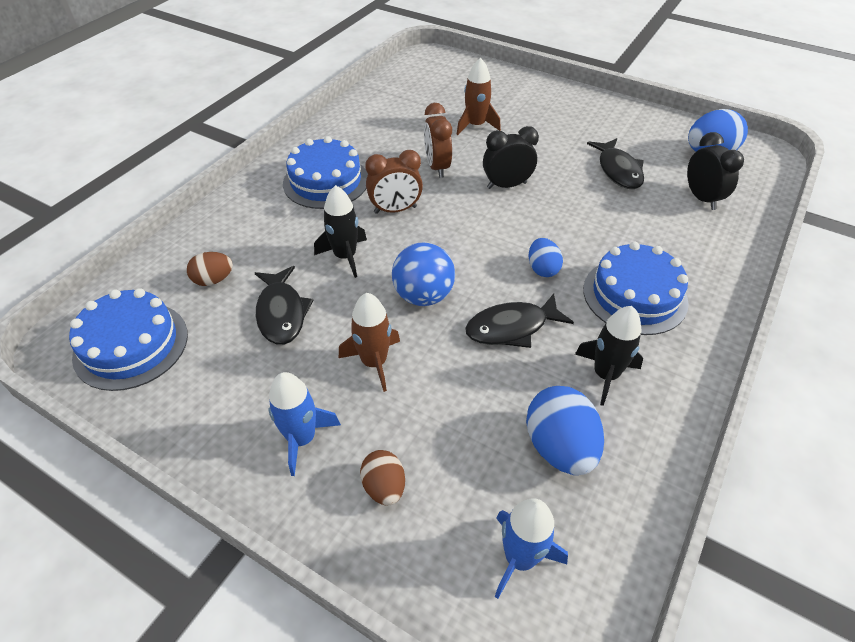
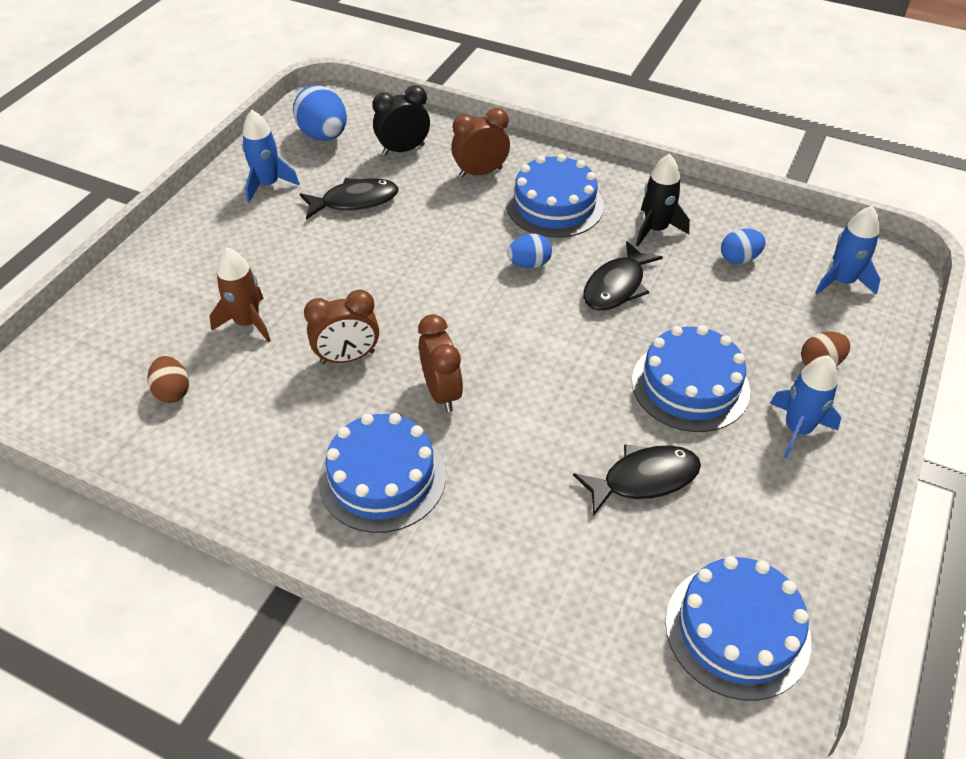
camera: 95 degrees left, 0 degrees up
brown egg [187,252,233,286] -> brown egg moved to [148,356,189,403]
black rocket [314,185,367,278] -> none
brown rocket [339,293,400,392] -> blue cake [632,325,750,432]
blue ball [392,243,455,306] -> none
black fish [465,293,574,348] -> black fish turned 60 degrees clockwise [583,241,663,311]
black clock [483,126,539,189] -> none
blue egg [526,386,604,475] -> blue egg [721,229,766,264], size x0.59
none -> blue rocket [242,110,300,202]
none -> brown clock [451,108,510,178]

